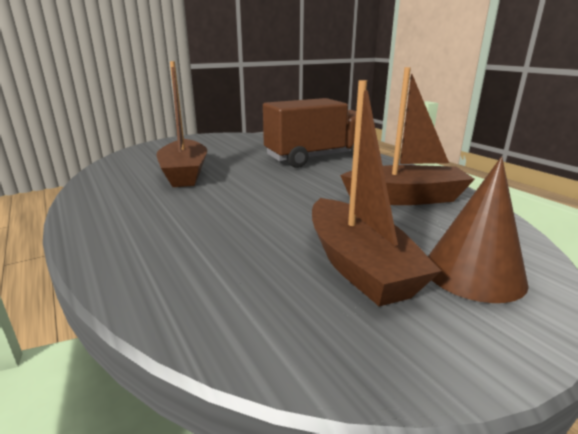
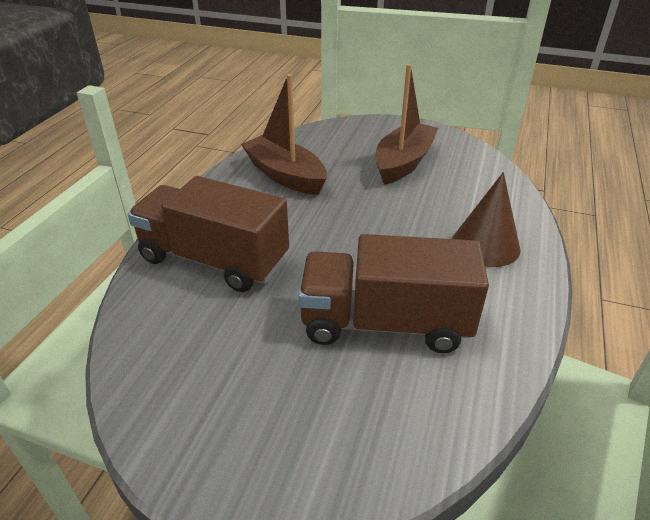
camera: 130 degrees left, 15 degrees up
brown boat [157,61,207,187] -> brown truck [298,234,489,353]
brown cone [428,157,529,303] -> brown cone moved to [452,172,520,267]

